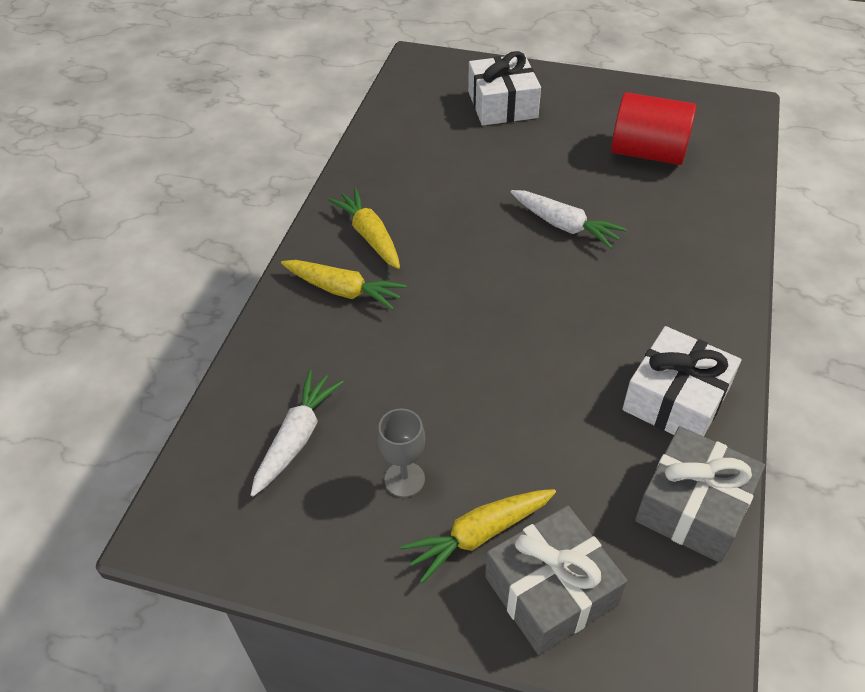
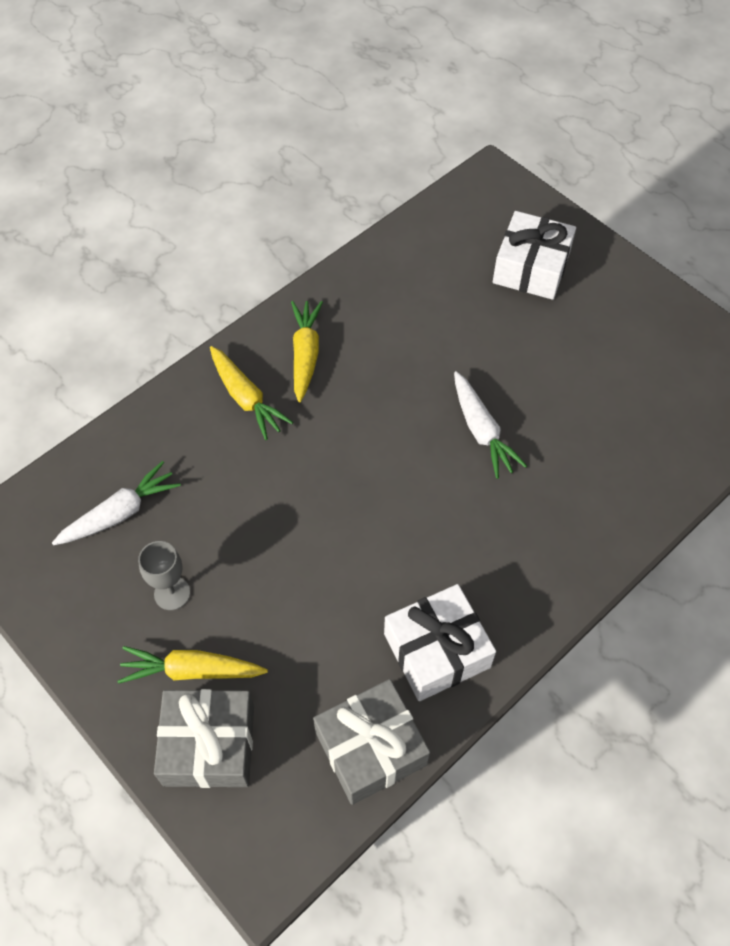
camera: 30 degrees right, 10 degrees up
red cylinder [611,92,696,165] -> none

